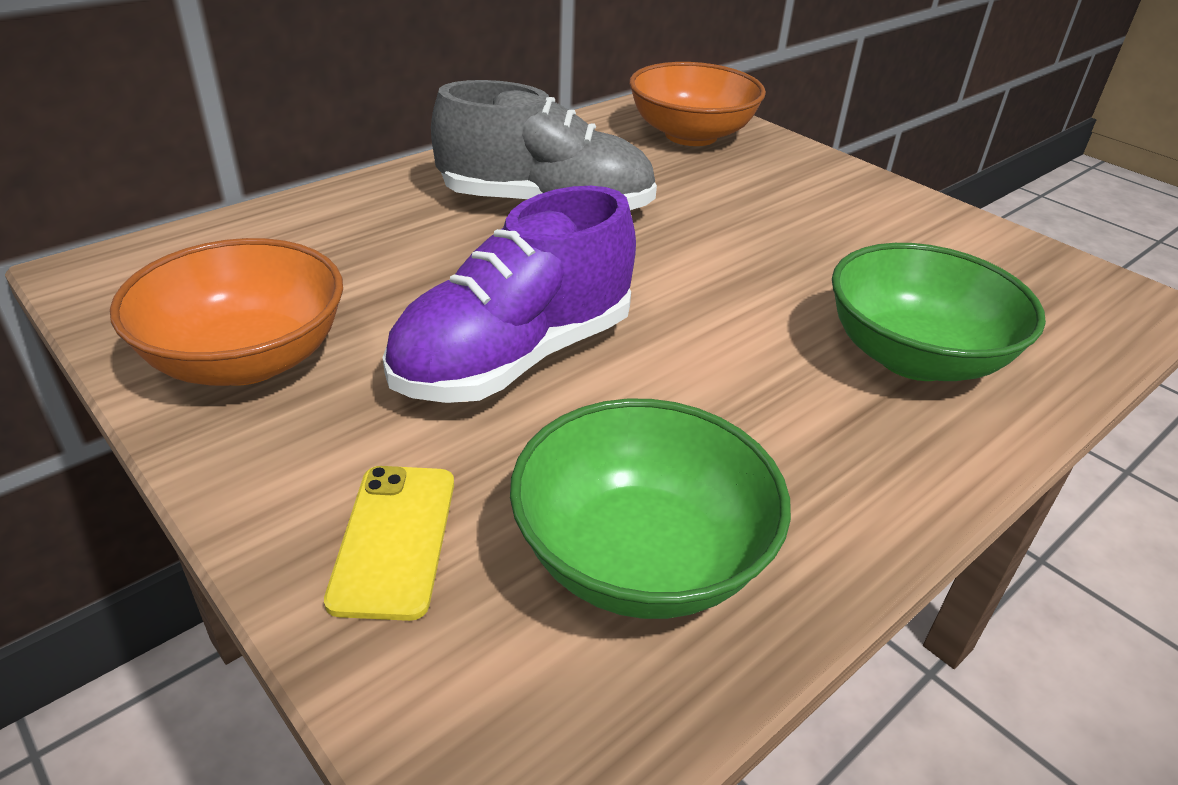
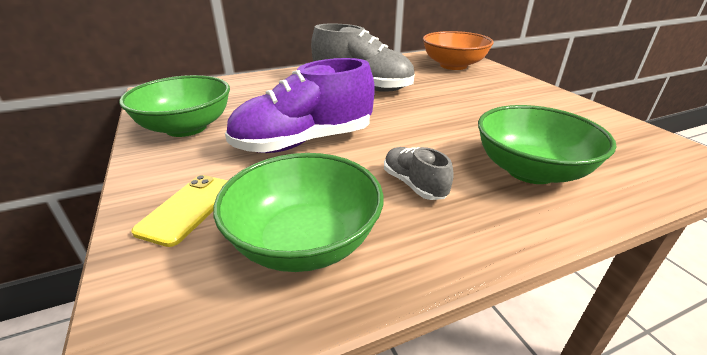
camera: 20 degrees right, 5 degrees down
orange bowl [110,238,343,386] -> green bowl [119,75,230,137]
none -> grey shoe [384,147,454,200]

